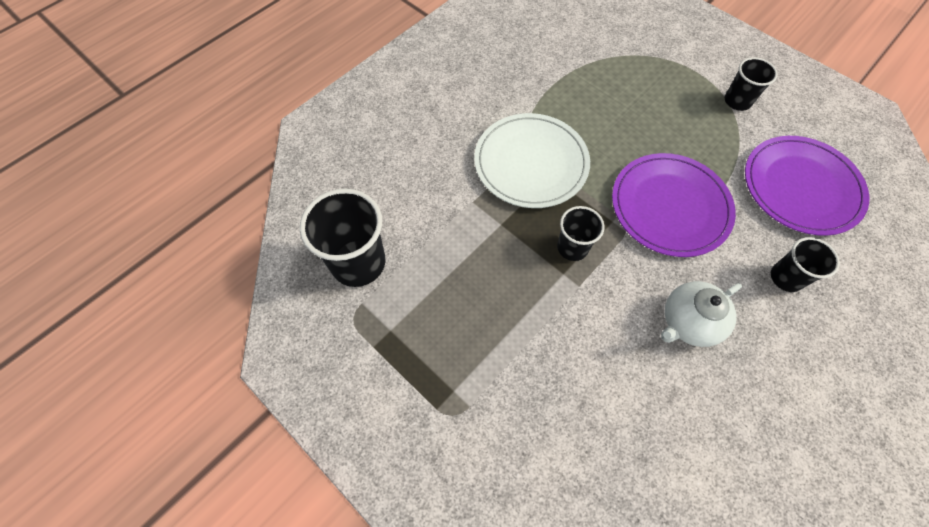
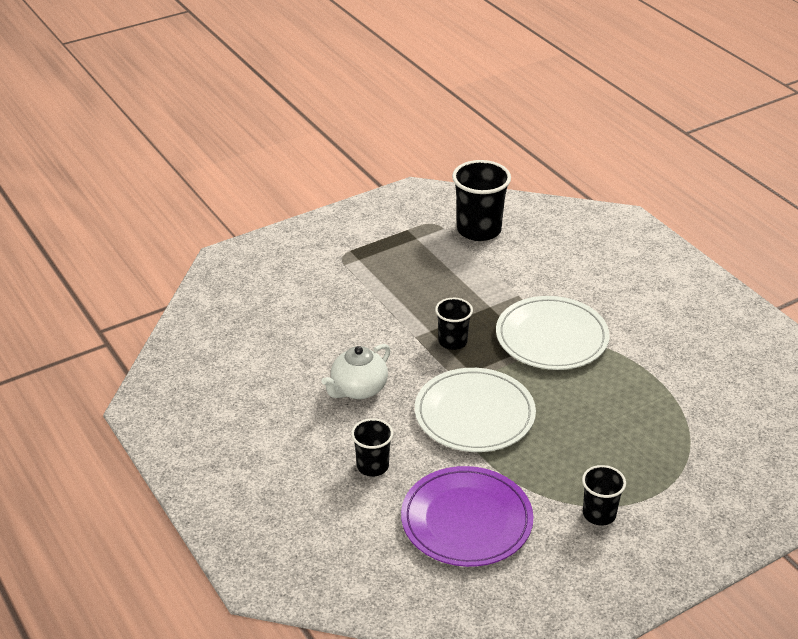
camera: 105 degrees right, 25 degrees down
purple plate [612,153,736,257] -> white plate [415,368,536,452]
white teapot [661,281,742,347] -> white teapot turned 120 degrees counterclockwise [321,344,391,399]

